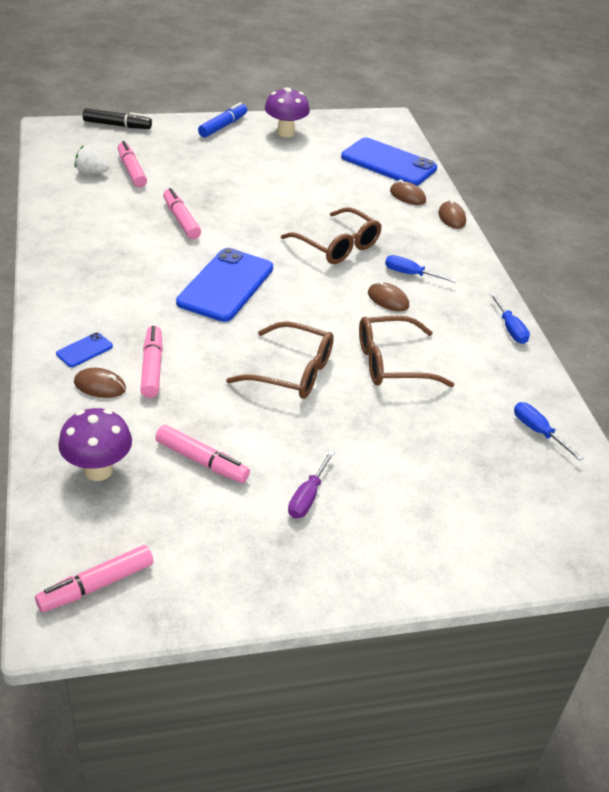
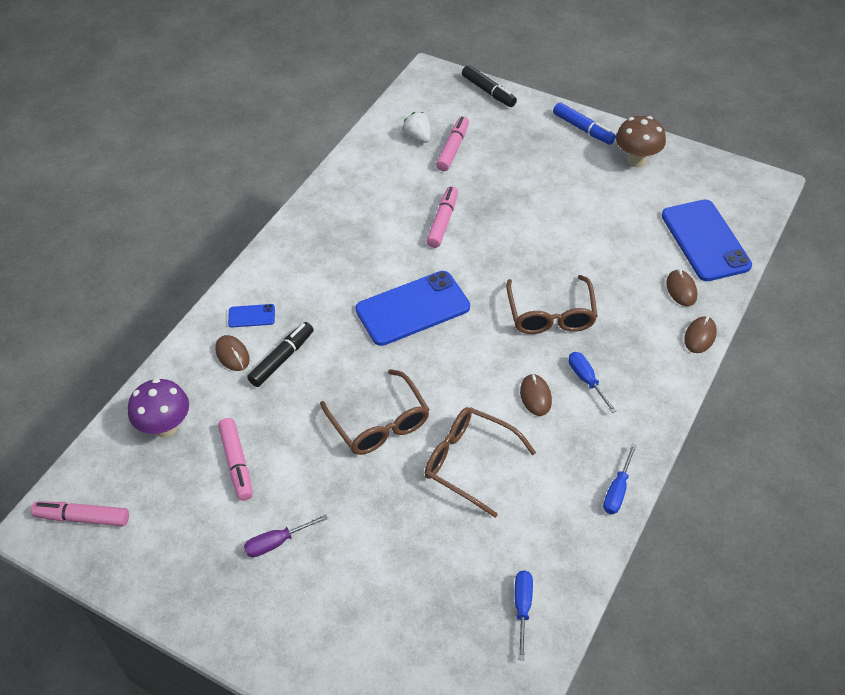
camera: 45 degrees right, 10 degrees up
pink marker [140,326,163,398] -> black marker [247,322,314,387]
blue marker [198,102,247,138] -> blue marker turned 60 degrees clockwise [553,102,616,145]
purple mushroom [265,88,310,137] -> brown mushroom [616,116,666,167]

